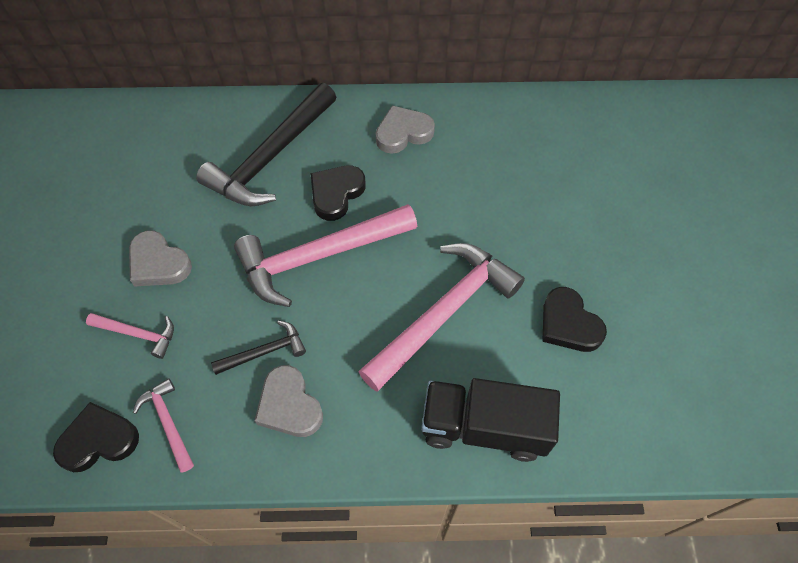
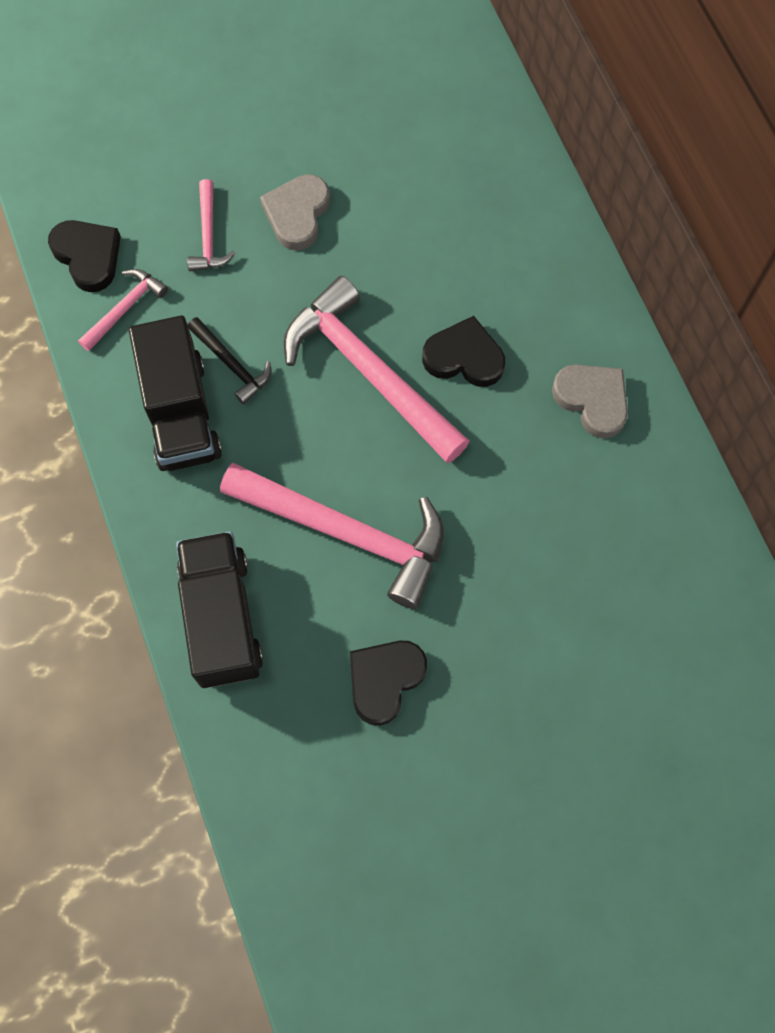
camera: 70 degrees right, 10 degrees up
black hammer [196,83,336,206] -> none
grey heart [254,365,323,437] -> black truck [129,316,222,471]

